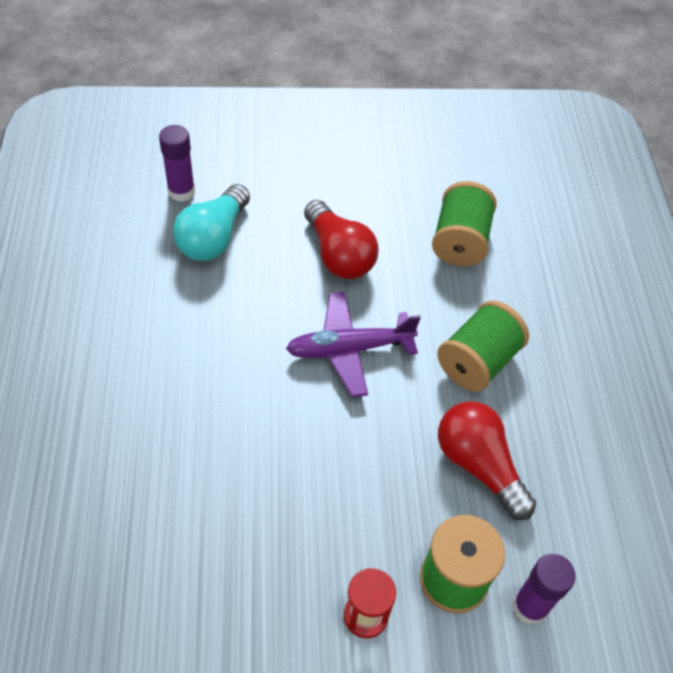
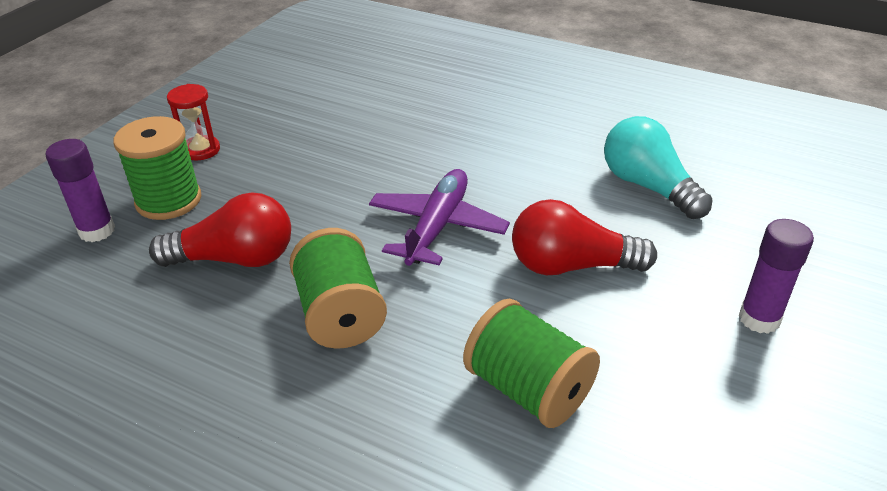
camera: 125 degrees right, 15 degrees down
purple glue stick [159,125,195,202] -> purple glue stick moved to [739,219,814,334]

